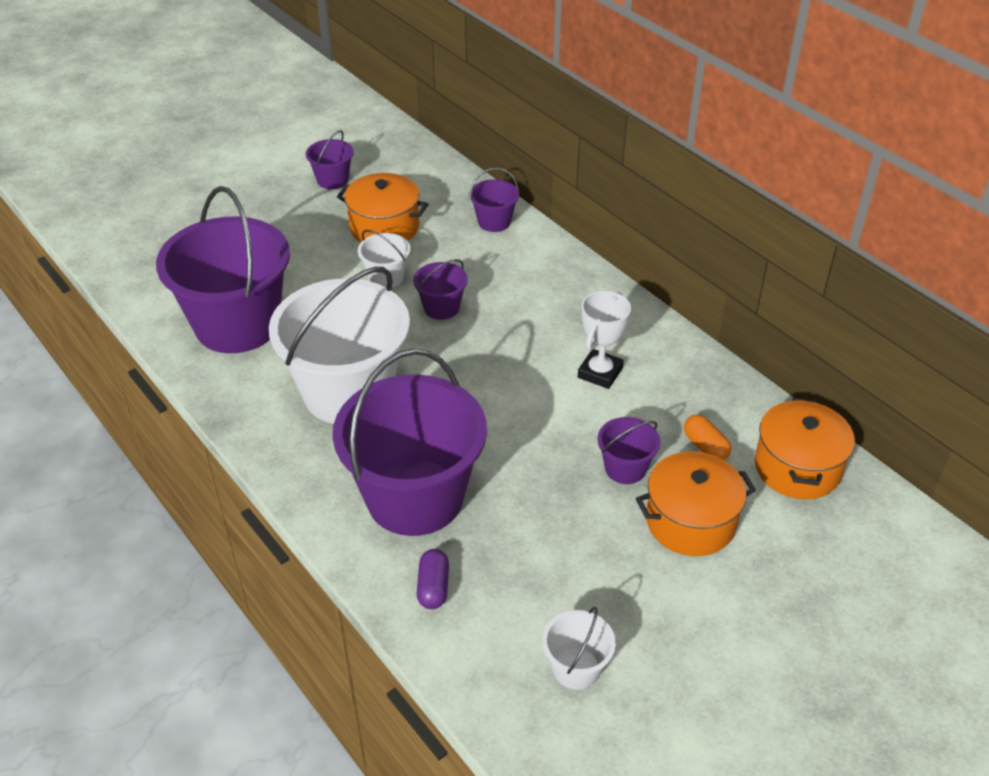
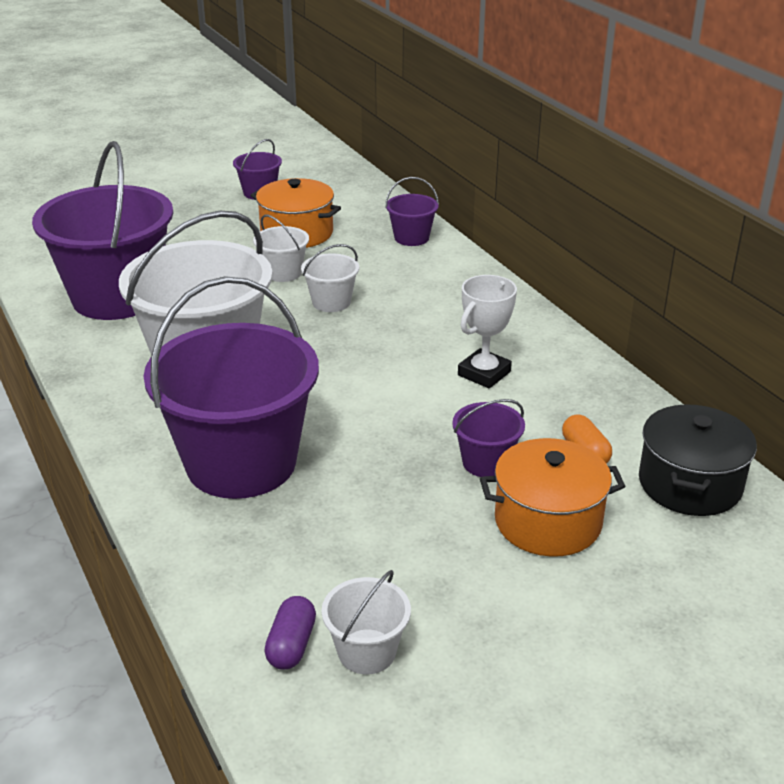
camera: 10 degrees right, 10 degrees down
purple bucket [413,259,468,320] -> white bucket [301,244,359,312]
purple capsule [417,549,449,609] -> purple capsule moved to [264,596,316,670]
orange pot [755,398,855,499] -> black pot [639,404,757,516]

